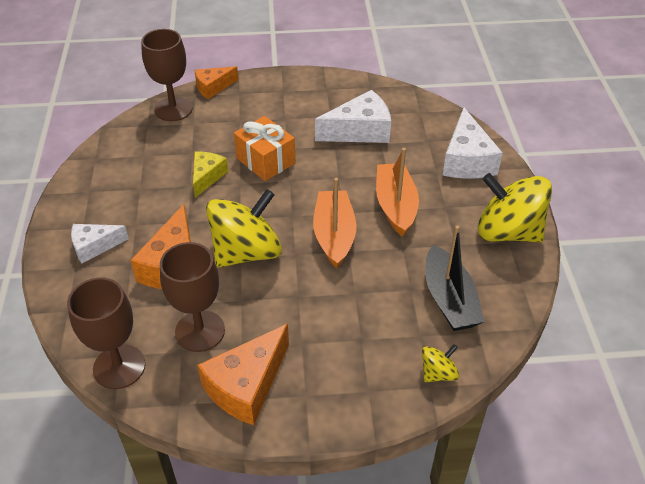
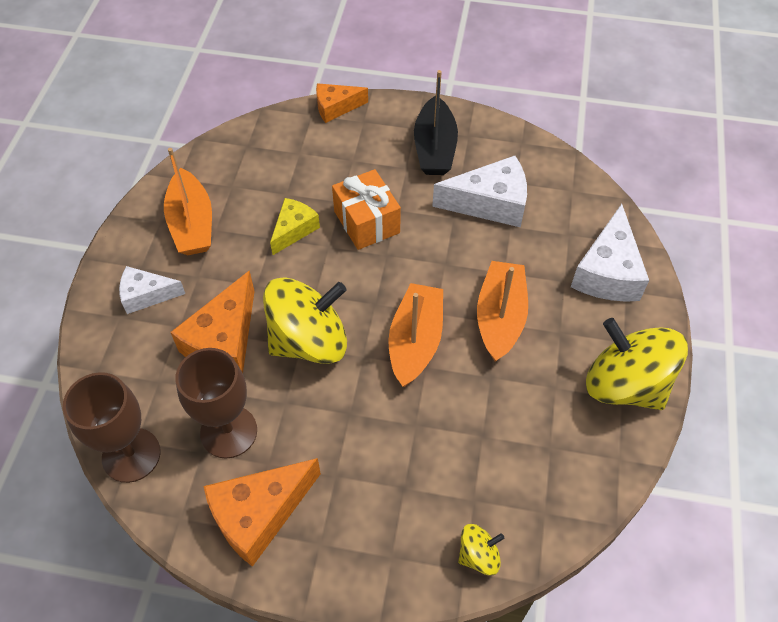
camera: 15 degrees right, 10 degrees up
brown goblet [141,29,192,121] -> none
black boat [425,225,484,331] -> black boat moved to [414,70,458,175]
none -> orange boat [164,148,212,255]

